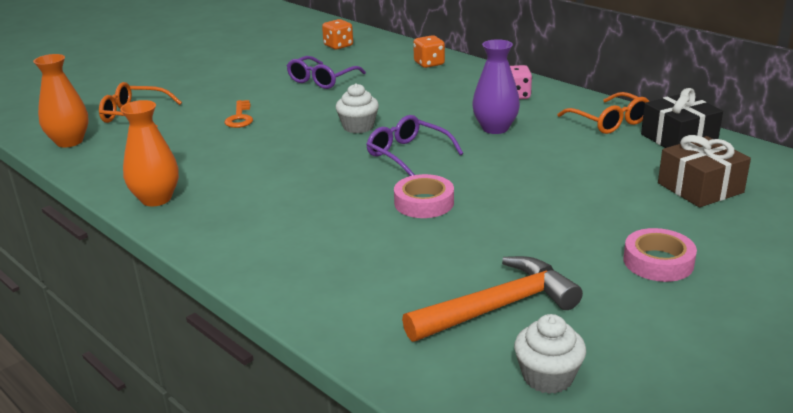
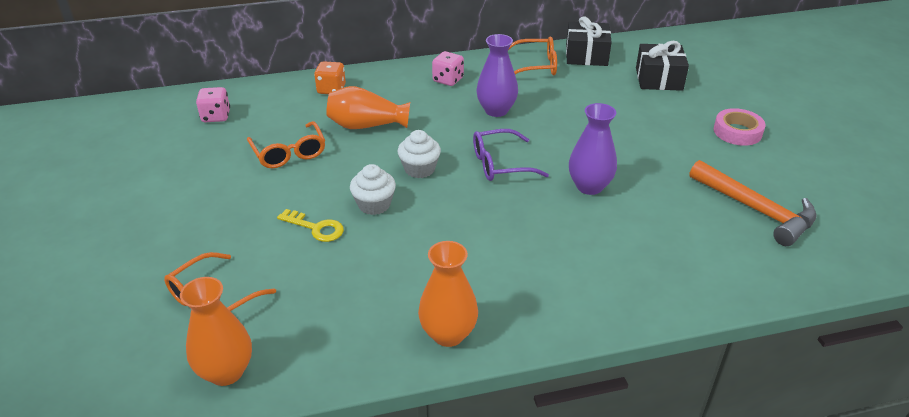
camera: 60 degrees left, 10 degrees up
orange key [225,100,253,128] -> yellow key [277,209,344,242]
purple glasses [287,56,366,89] -> orange glasses [247,121,325,168]
orange dice [322,19,353,50] -> pink dice [196,87,230,122]
pink tape [394,174,454,218] -> purple vase [569,103,617,195]
orange hammer [402,256,583,342] -> orange hammer turned 135 degrees clockwise [690,160,816,246]
white cupcake [514,314,586,394] -> white cupcake moved to [350,164,396,215]
brown gift [658,135,751,207] -> black gift [636,41,689,91]
none -> orange vase [326,86,410,129]

